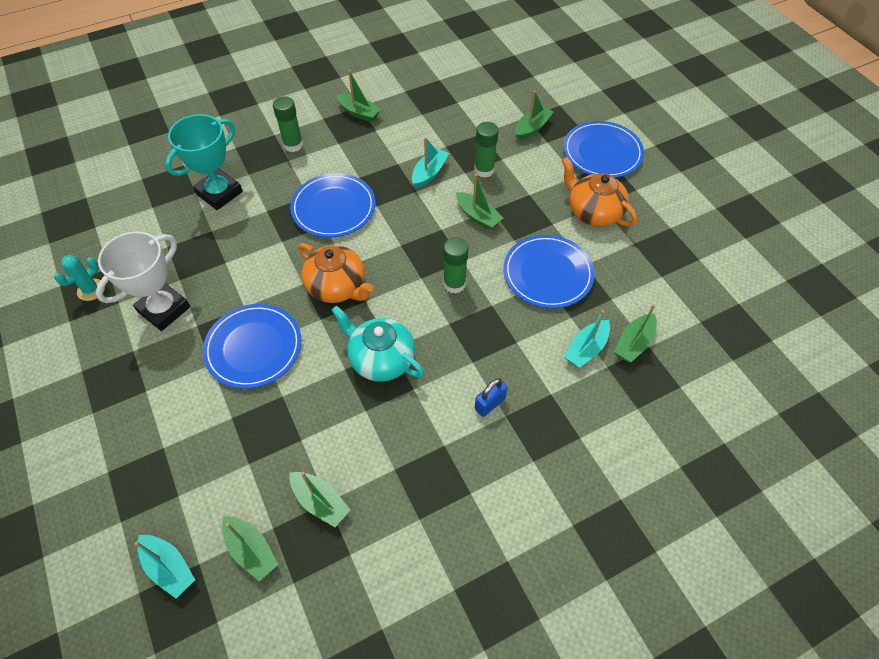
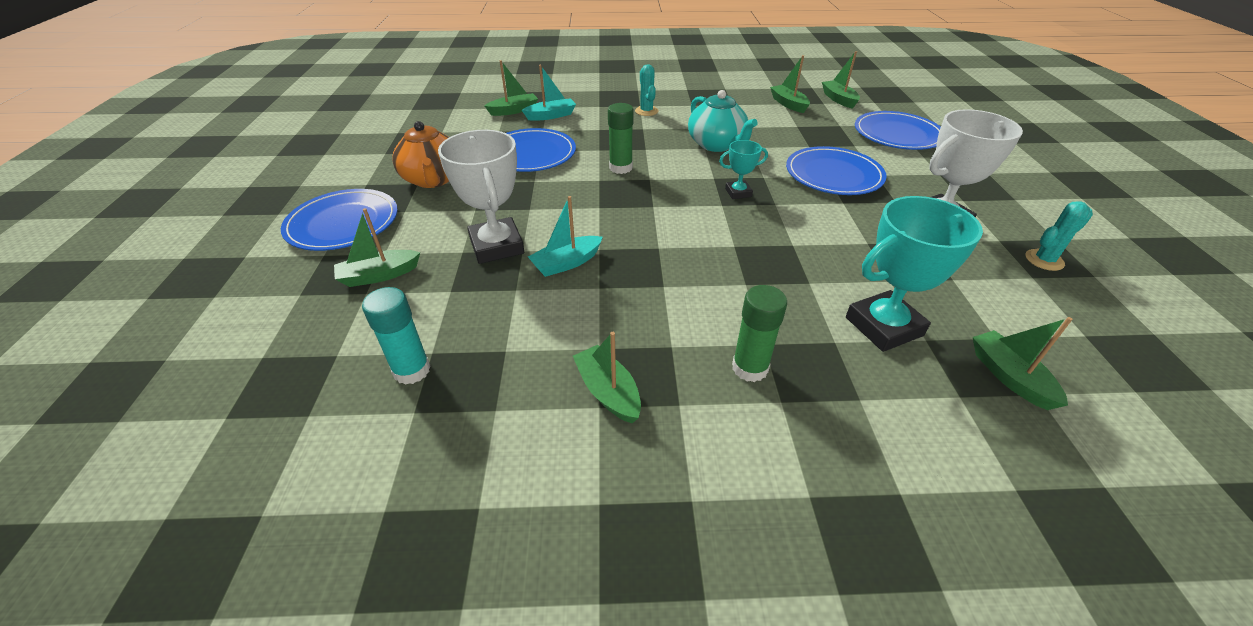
camera: 155 degrees left, 15 degrees down
turquoise boat [135,535,195,598] -> none
blue plate [290,173,376,238] -> blue plate moved to [855,111,941,150]
orange teapot [298,243,373,303] -> turquoise trophy [719,140,768,199]
green boat [456,174,503,230] -> green boat moved to [973,317,1073,410]
green glue stick [474,122,499,178] -> white trophy [438,130,524,264]
blue padlock [475,378,507,417] -> turquoise cactus [635,64,659,116]
none -> turquoise glue stick [362,287,431,385]

